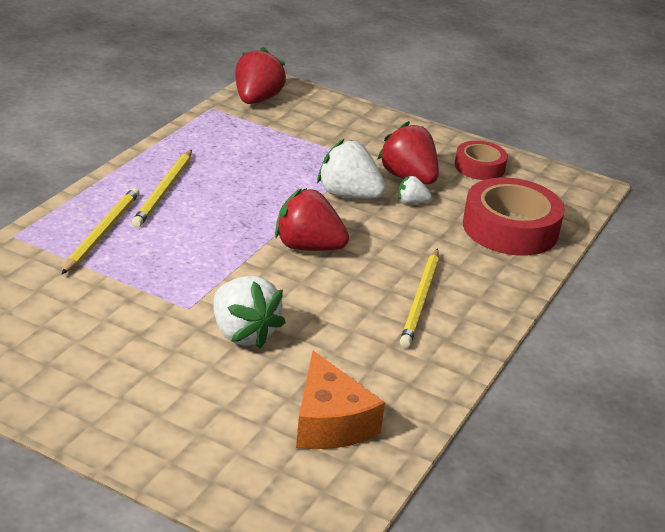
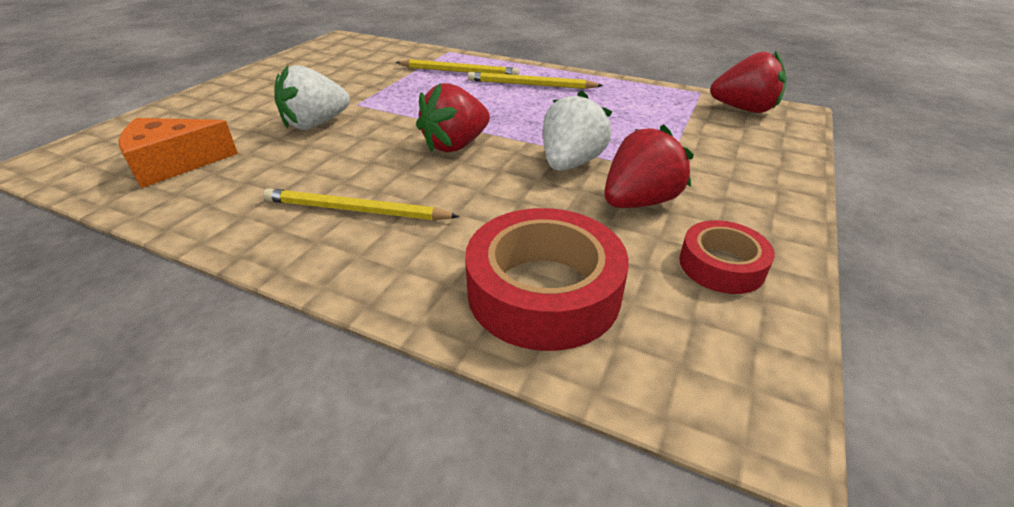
camera: 90 degrees right, 5 degrees up
red strawberry [275,188,349,251] -> red strawberry turned 150 degrees counterclockwise [416,83,490,153]
white strawberry [398,176,432,204] -> none

